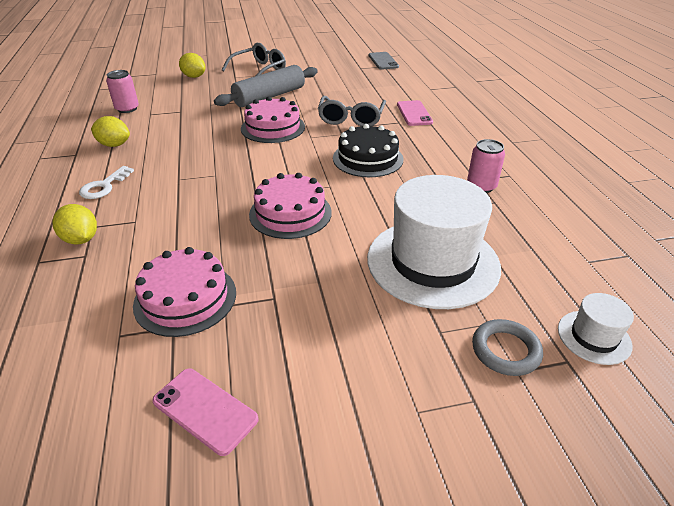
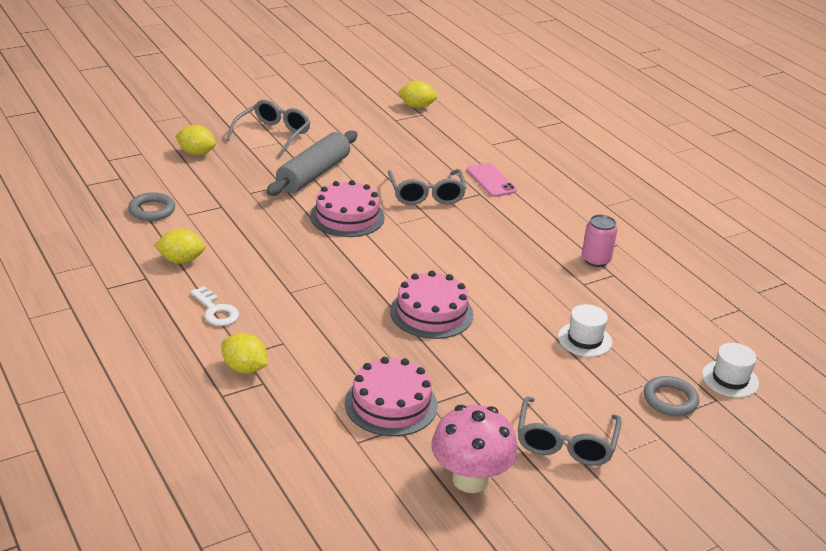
camera: 20 degrees left, 5 degrees down
white key [79,166,134,199] -> white key turned 45 degrees counterclockwise [190,286,239,326]
pink can [106,70,139,113] -> grey ring [128,192,175,221]
pink phone [152,368,258,456] -> pink mushroom [431,405,518,493]
black cake [333,124,403,177] -> none
white hat [367,175,501,309] -> white hat [558,304,612,357], size x0.45
grey phone [369,52,399,70] -> yellow lemon [398,81,437,108]
none -> grey glasses [518,397,622,466]

